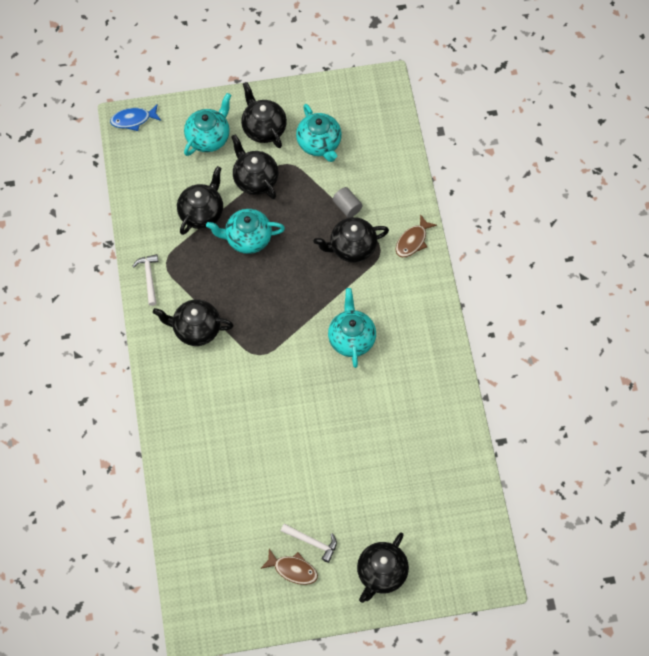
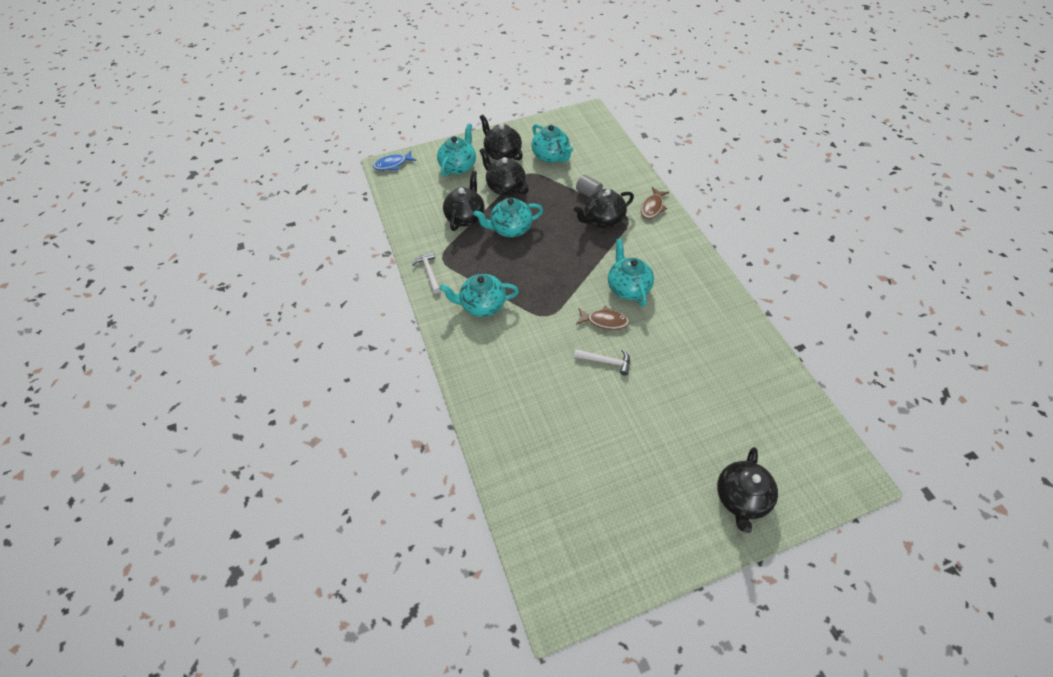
camera: 10 degrees left, 10 degrees down
black teapot [153,300,233,346] -> turquoise teapot [439,274,519,317]
brown fish [260,549,318,585] -> brown fish moved to [576,306,630,330]
white hammer [281,524,337,563] -> white hammer moved to [574,349,630,375]

